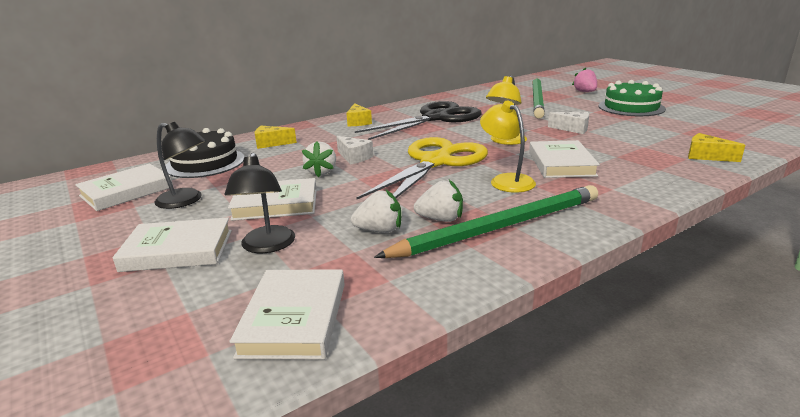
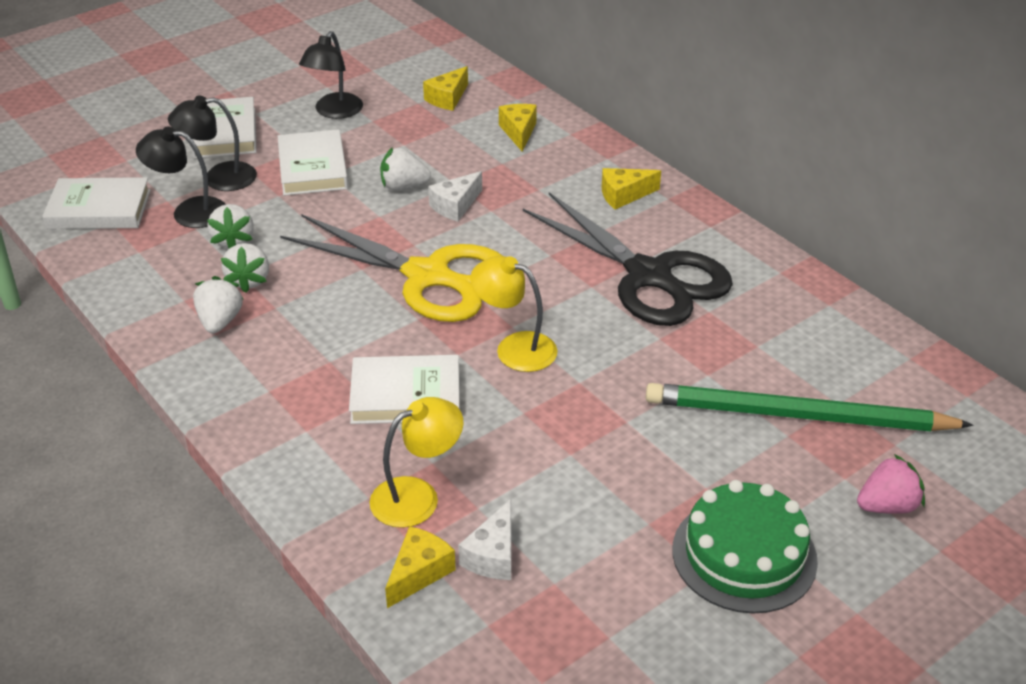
camera: 85 degrees right, 15 degrees up
white book [75,163,173,211] -> none
black cake [165,128,245,178] -> yellow cheese [423,66,468,111]
green pencil [374,185,598,258] -> white strawberry [193,276,244,333]
yellow lamp [480,101,536,193] -> yellow lamp moved to [370,397,463,528]
white cheese [548,112,589,134] -> white cheese moved to [458,499,511,580]
none -> black lamp [136,126,226,228]

